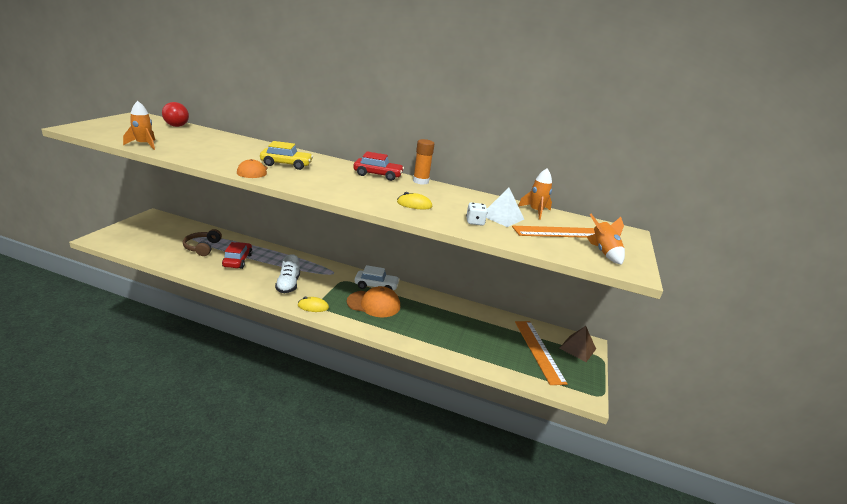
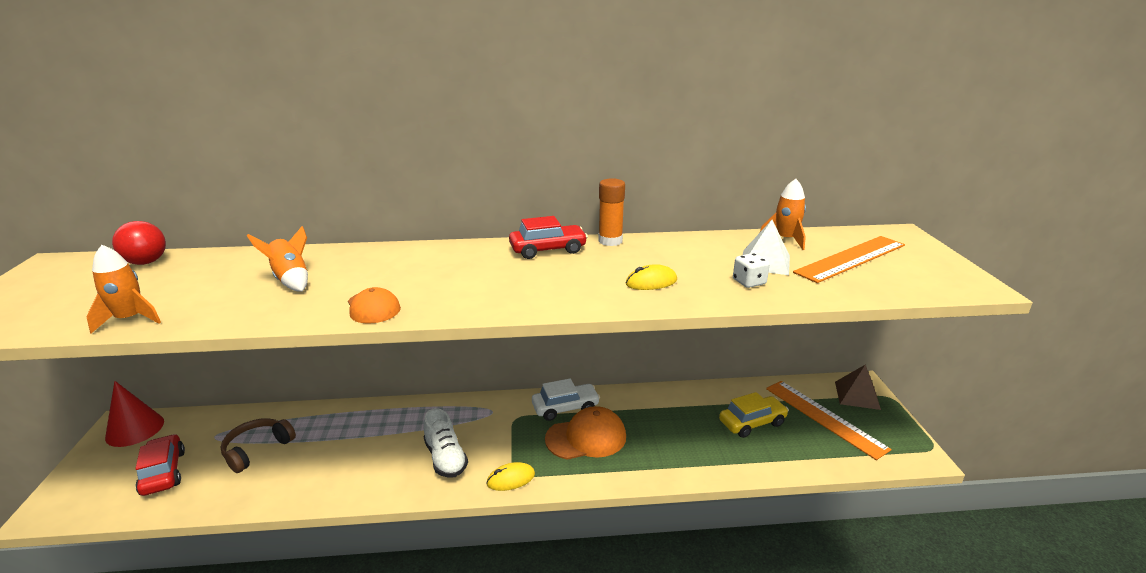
camera: 20 degrees left, 0 degrees up
brown headphones [183,229,222,256] -> brown headphones turned 60 degrees clockwise [221,418,296,473]
red car [222,242,253,269] -> red car moved to [136,434,185,496]
yellow car [260,141,313,170] -> yellow car moved to [719,392,789,438]
orange rocket [587,214,625,265] -> orange rocket moved to [247,226,308,291]
none -> red cone [105,381,164,447]

